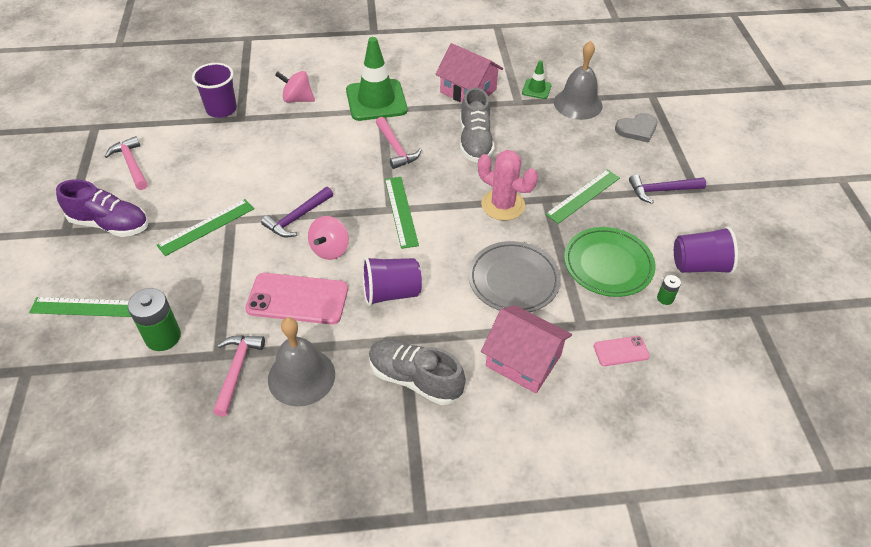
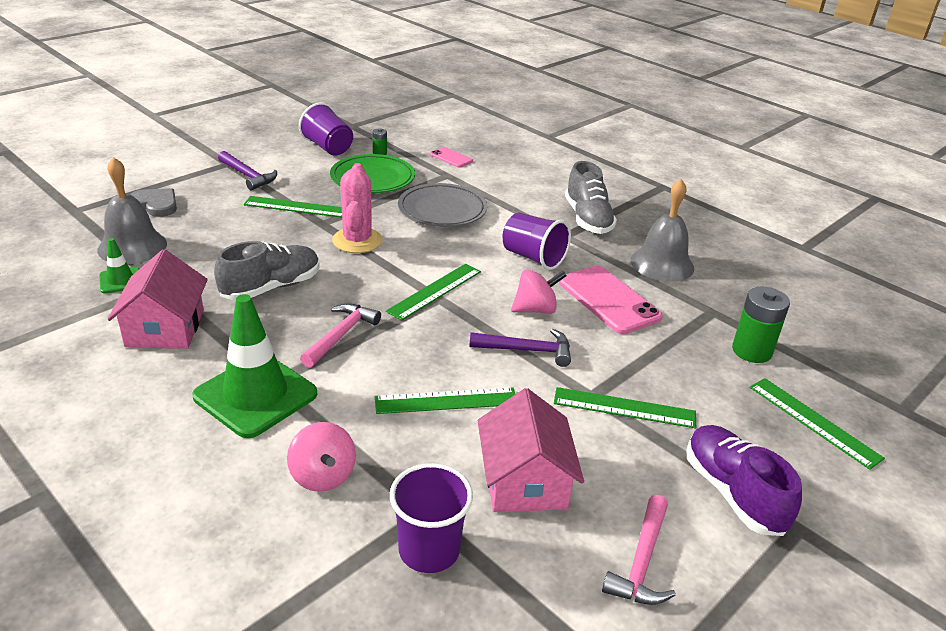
camera: 130 degrees left, 15 degrees down
pink hammer [213,335,265,417] -> none
pink house [481,305,572,393] -> pink house moved to [478,388,584,512]
none -> green ruler [375,387,515,414]

